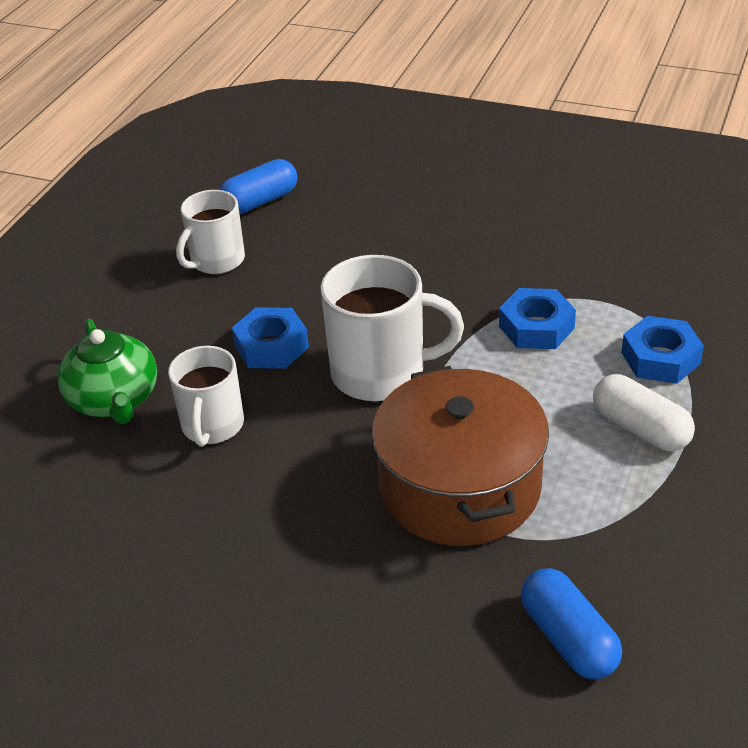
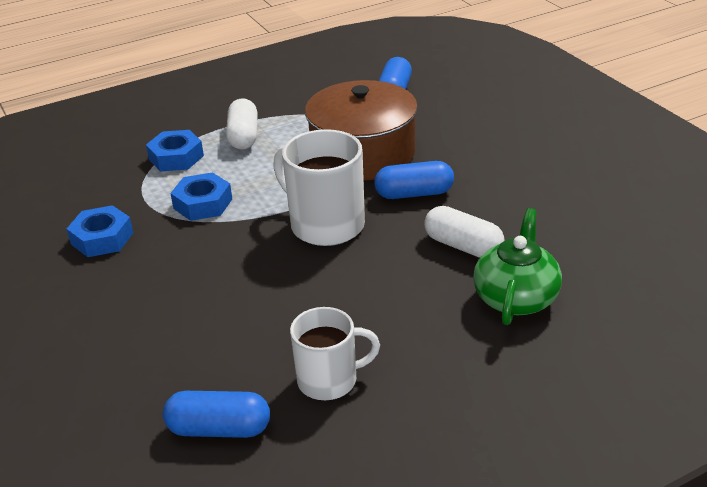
camera: 140 degrees left, 5 degrees down
white mug [168,346,244,447] -> white capsule [424,206,504,258]
blue nut [232,307,309,369] -> blue nut moved to [67,205,133,257]
none -> blue capsule [374,161,454,199]

